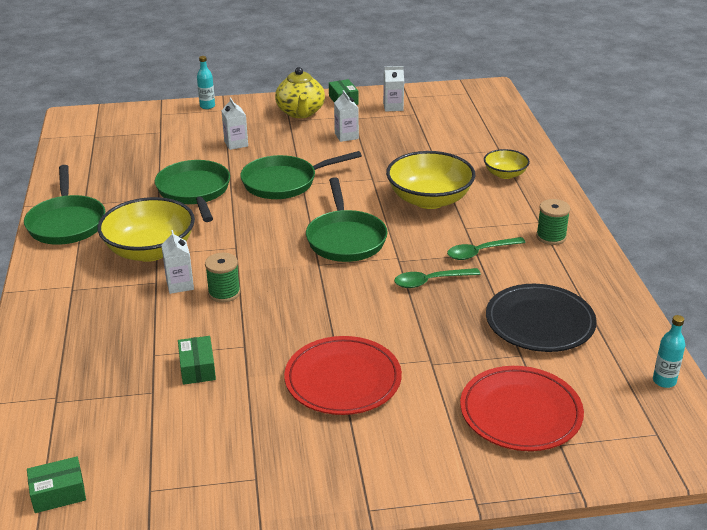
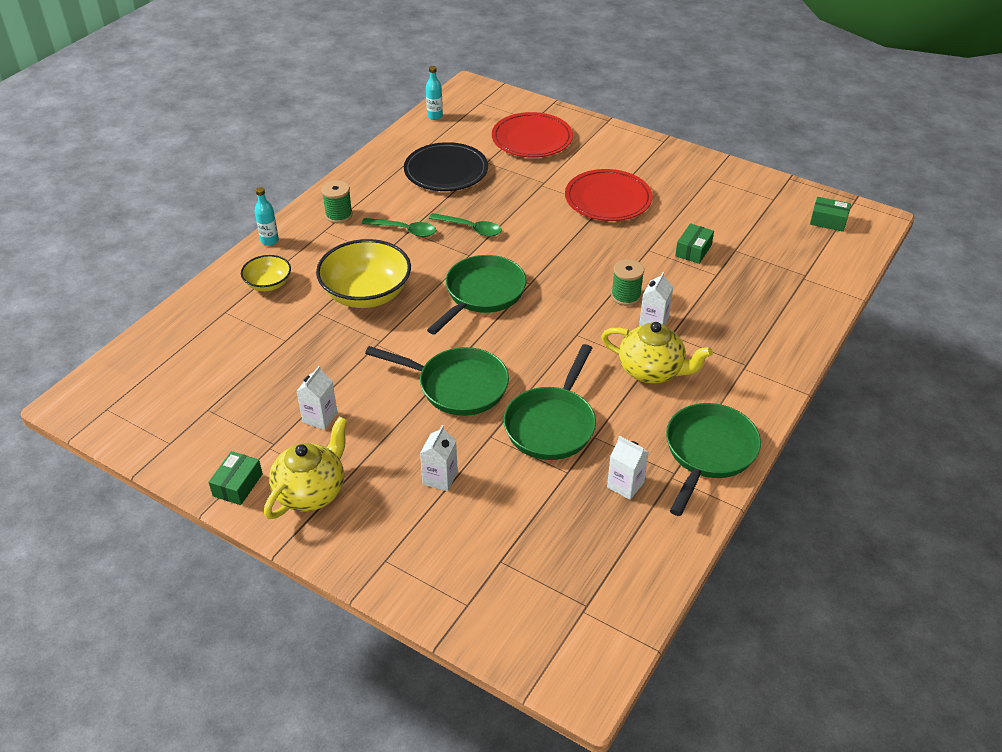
camera: 140 degrees left, 10 degrees up
yellow bowl [97,197,195,262] -> yellow teapot [601,322,713,383]
turquoise bottle [197,56,215,109] -> turquoise bottle moved to [255,187,279,246]
white carton [383,66,404,111] -> white carton moved to [607,436,649,500]

